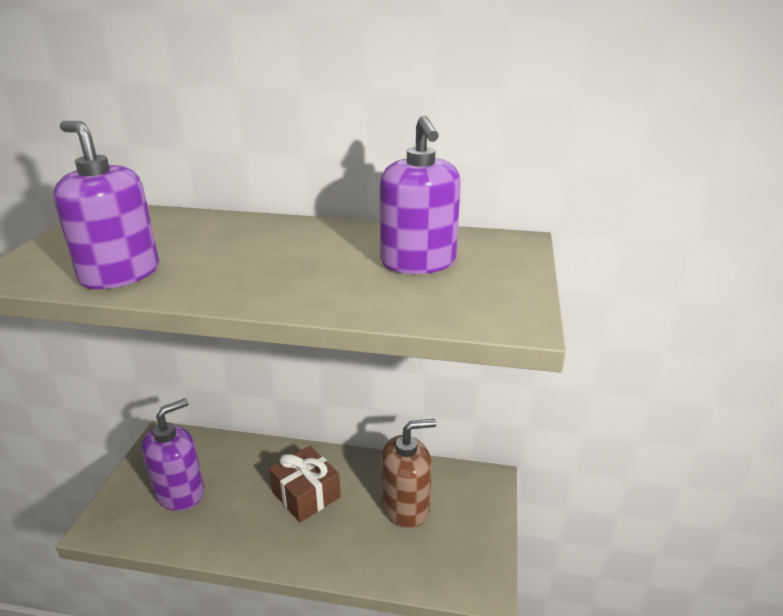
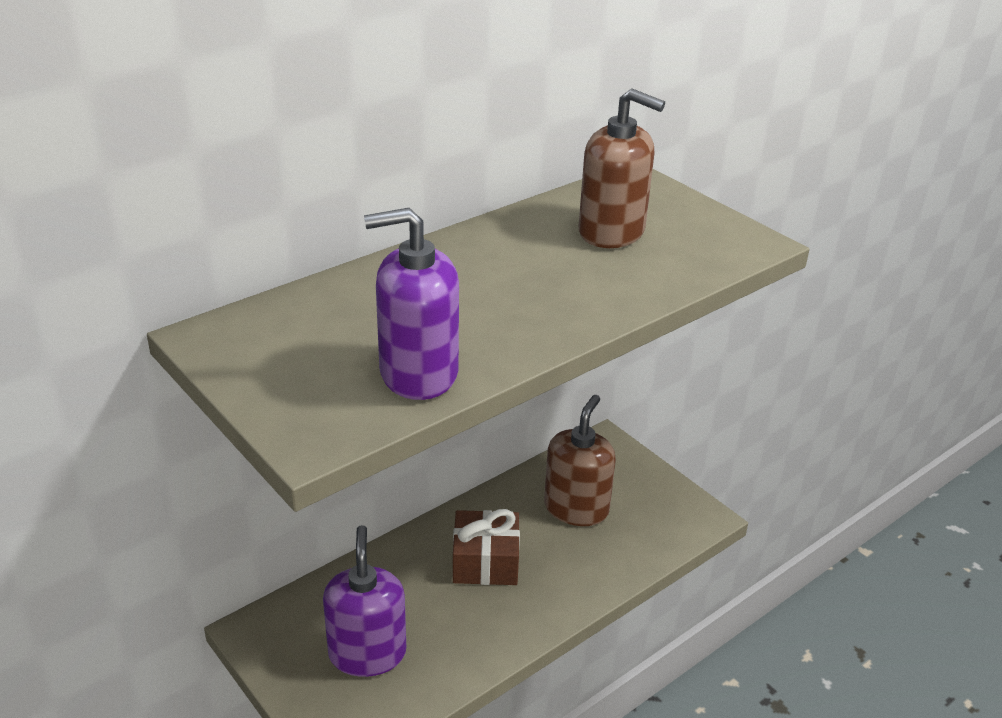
camera: 50 degrees left, 5 degrees up
purple soap dispenser [380,116,461,274] -> brown soap dispenser [579,89,665,248]

